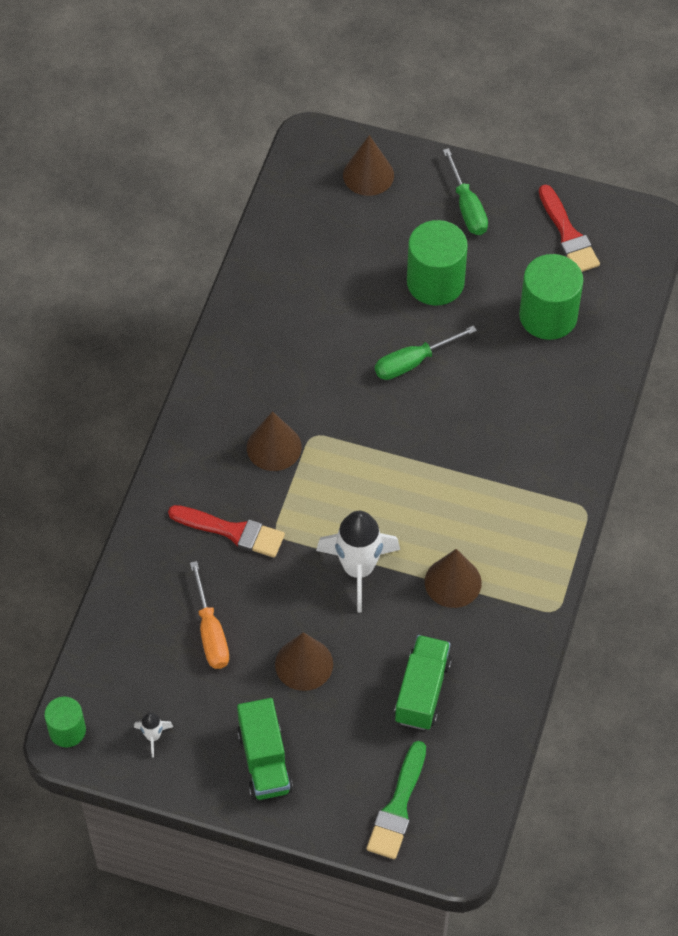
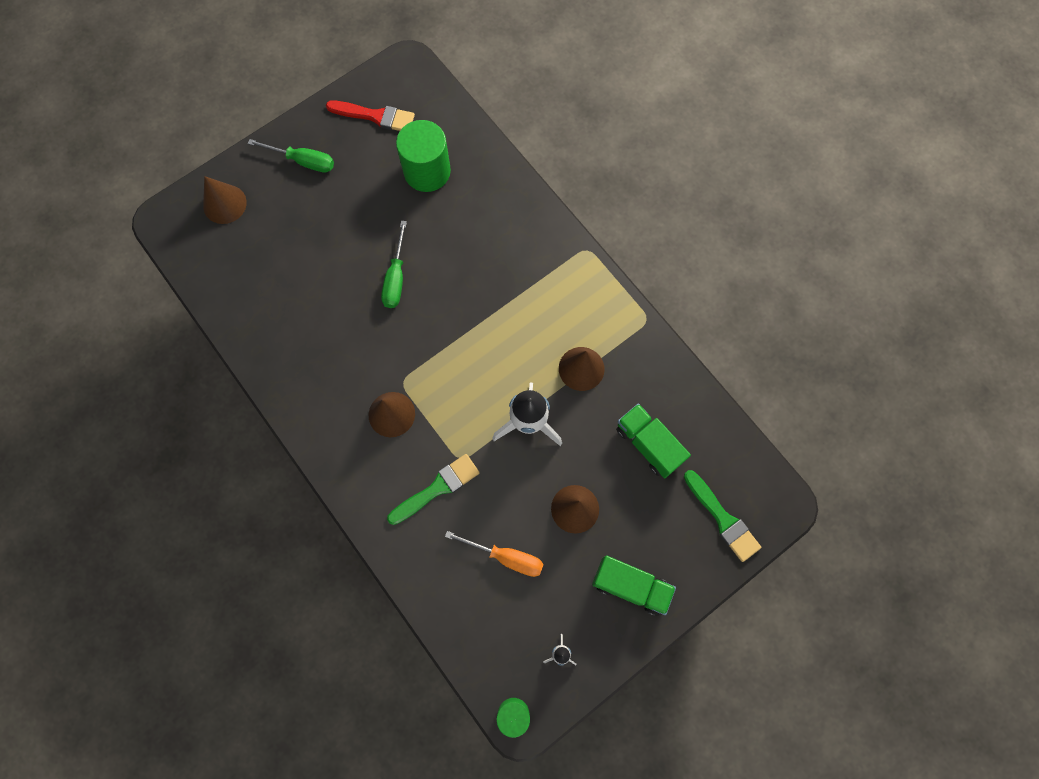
camera: 55 degrees left, 15 degrees up
red brush [168,505,285,558] -> green brush [387,454,480,525]
green cylinder [407,220,468,306] -> none

